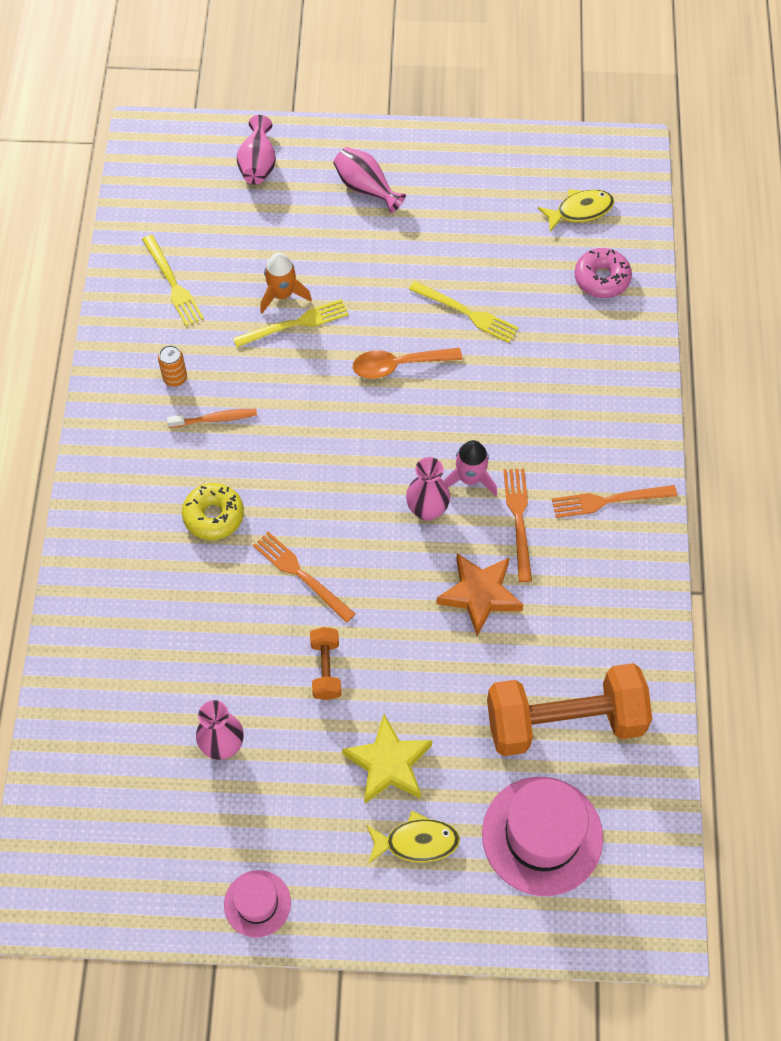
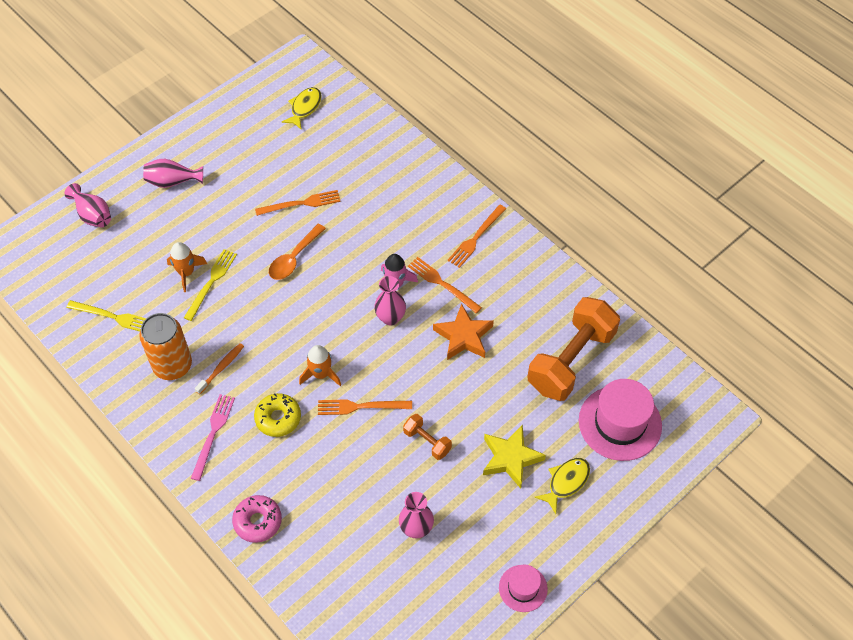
camera: 45 degrees left, 5 degrees down
orange can [158,345,187,387] -> orange can [139,313,192,380], size x2.12
yellow fork [409,281,519,343] -> orange fork [255,190,341,216]
pink donut [574,248,632,298] -> pink donut moved to [232,495,282,543]
none -> pink fork [191,394,235,481]
none -> orange rocket [299,345,341,386]

